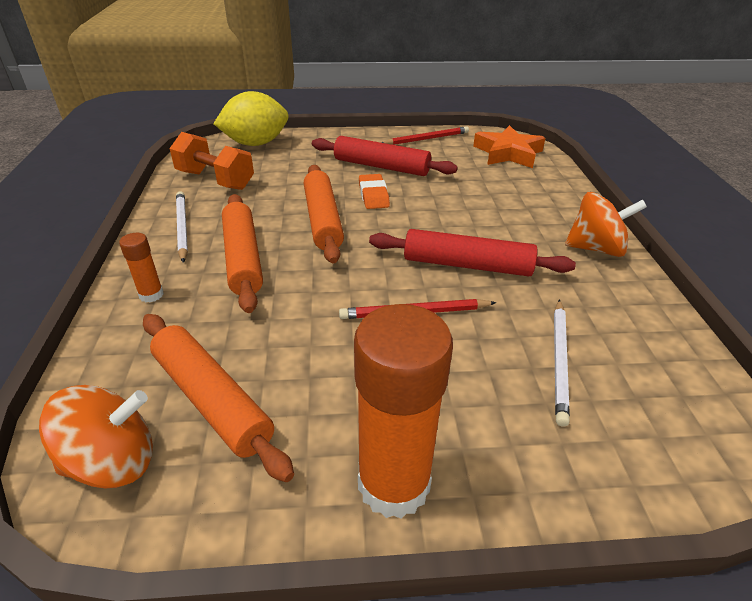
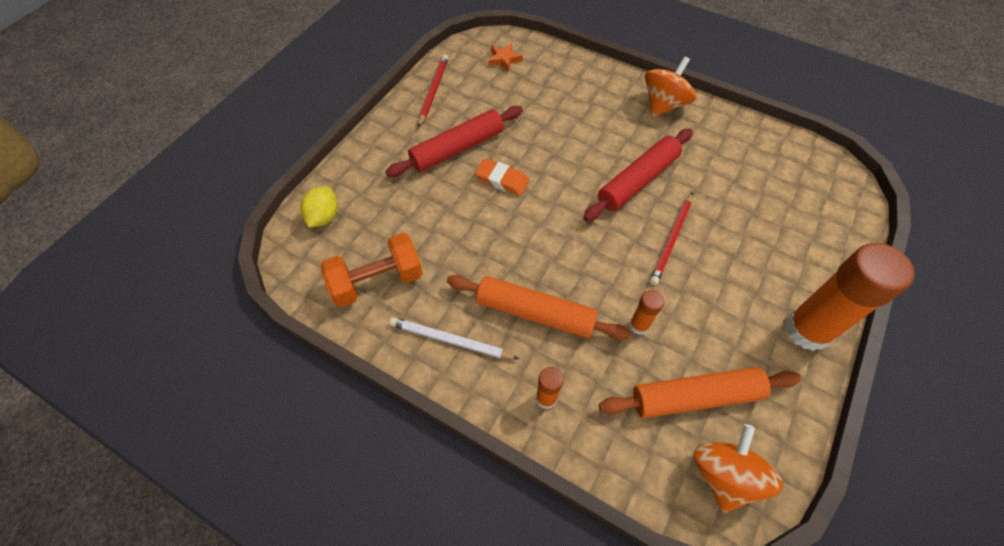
camera: 55 degrees left, 20 degrees up
yellow lemon [214,91,288,146] -> yellow lemon [300,186,338,228], size x0.57
orange rolling pin [304,165,344,264] -> none
orange star [473,125,545,168] -> orange star [489,43,523,71], size x0.52
white pencil [554,299,570,427] -> none
none -> orange glue stick [629,290,664,335]

